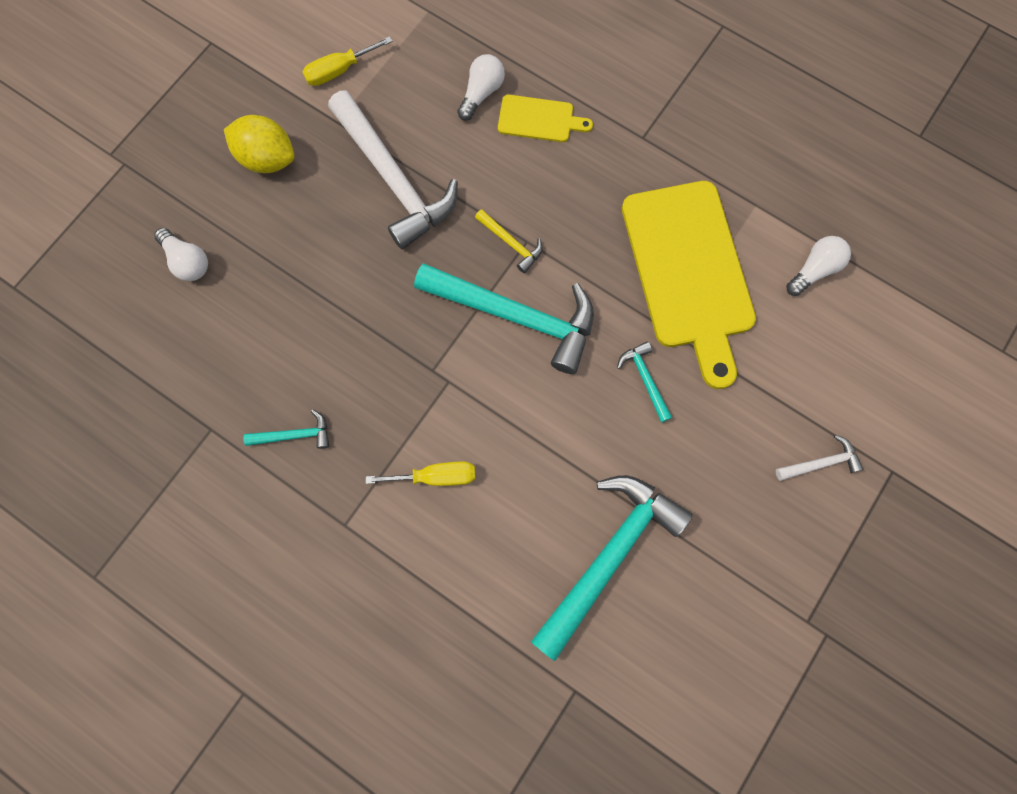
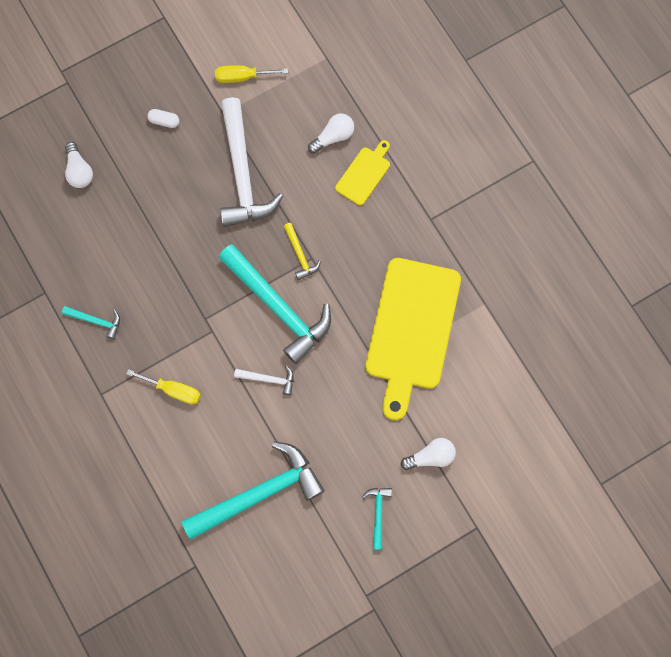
camera: 25 degrees right, 0 degrees up
yellow lemon [224,115,294,173] -> white capsule [147,109,179,128]
yellow cutting board [498,95,593,142] -> yellow cutting board turned 90 degrees counterclockwise [335,140,390,206]
turquoise hammer [617,341,672,423] -> turquoise hammer moved to [362,488,392,550]
white hammer [776,435,863,481] -> white hammer moved to [234,365,294,395]
white light bulb [786,236,851,296] -> white light bulb moved to [401,438,456,470]

